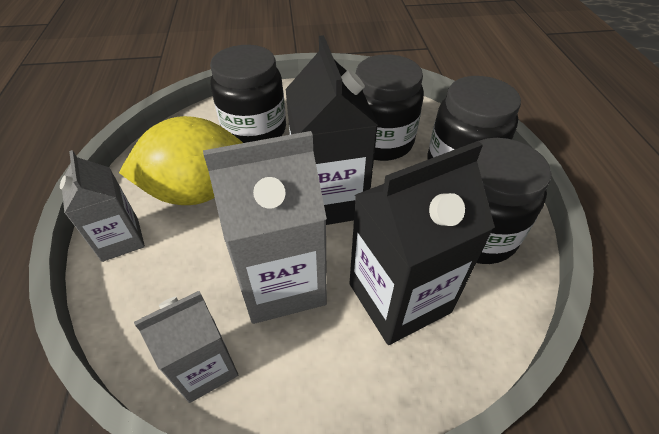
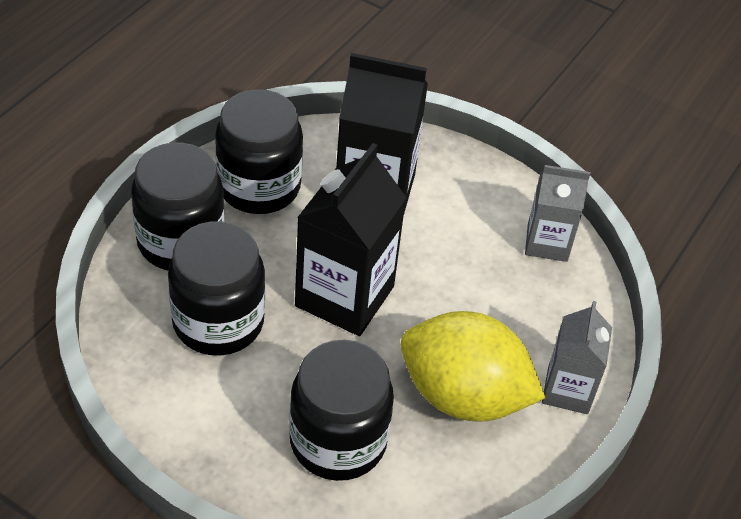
camera: 145 degrees left, 0 degrees up
grey carton [203,131,327,324] -> none

